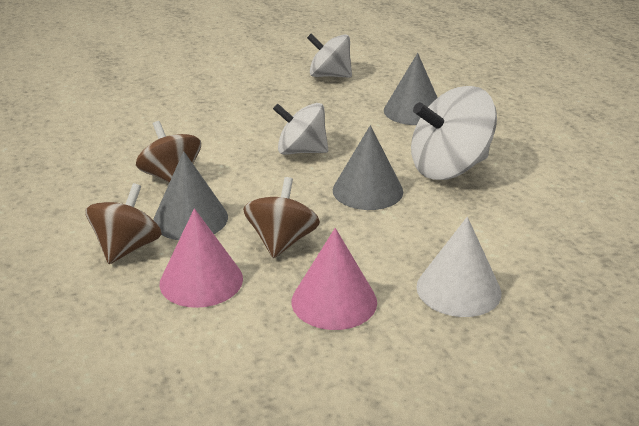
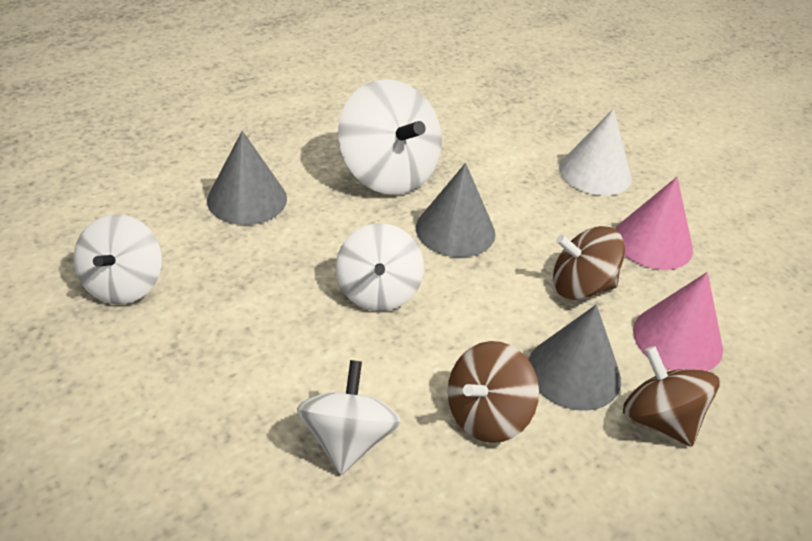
camera: 105 degrees left, 10 degrees up
brown spinning top [85,183,162,264] -> brown spinning top turned 45 degrees clockwise [623,346,719,447]
none -> white spinning top [297,360,401,475]

